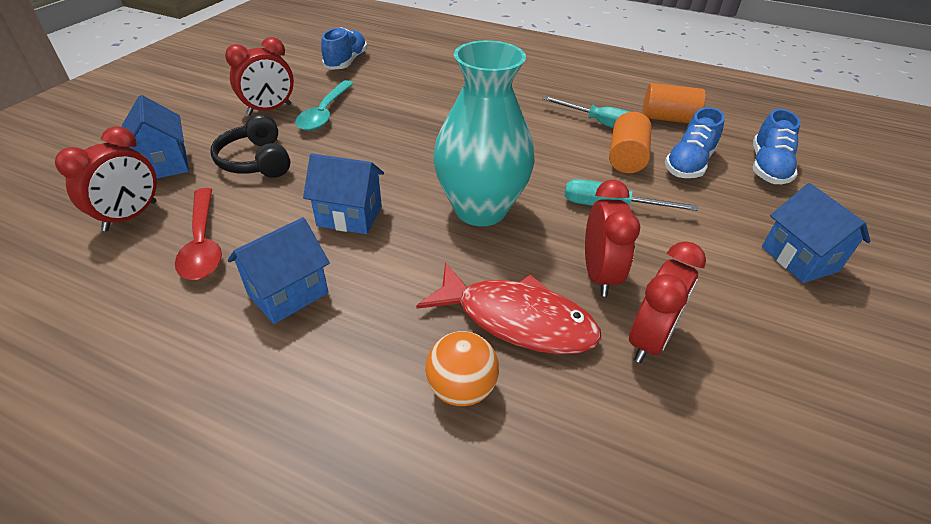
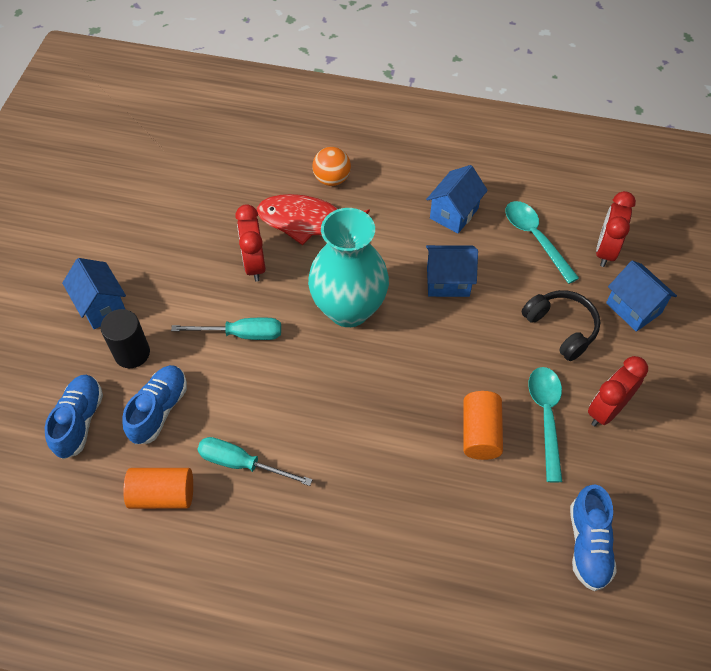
camera: 170 degrees right, 15 degrees up
red spoon [175,188,222,280] -> turquoise spoon [506,201,579,284]
orange cylinder [609,112,651,173] -> orange cylinder moved to [463,391,503,460]
red clock [629,241,706,363] -> none
none -> black cylinder [101,309,150,368]

